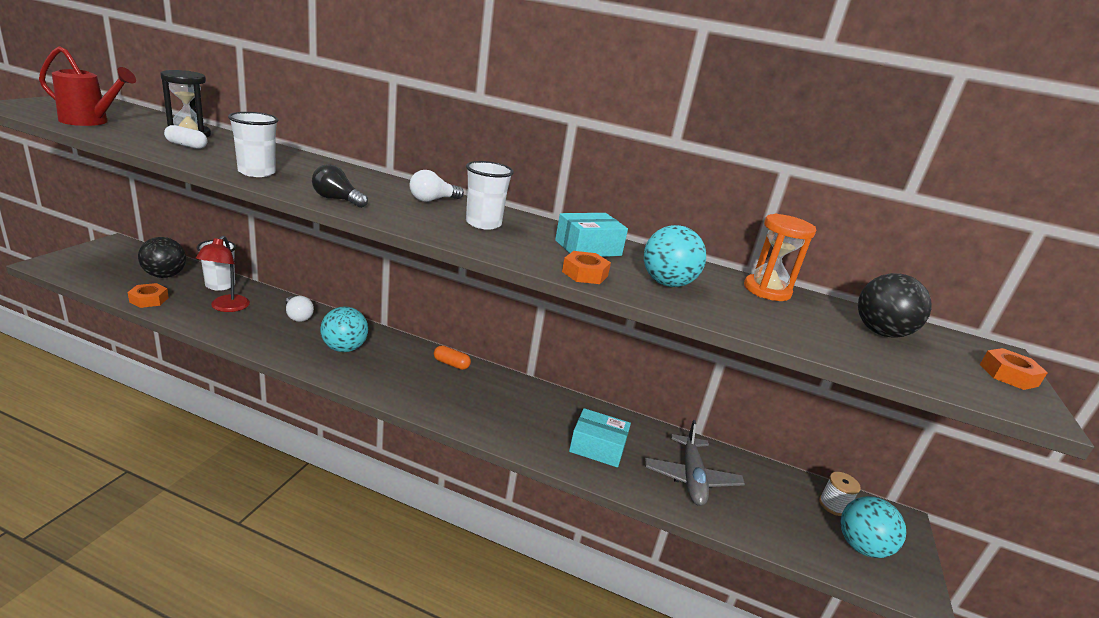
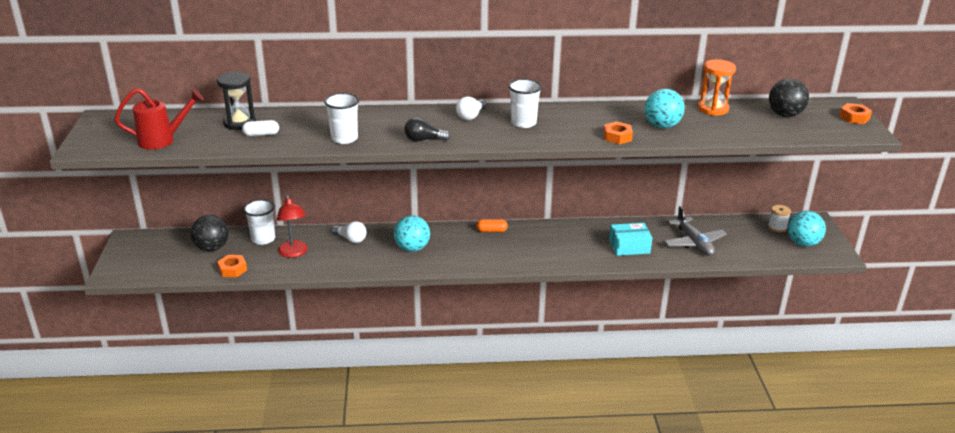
camera: 20 degrees left, 5 degrees up
turquoise box [555,213,628,257] -> none

